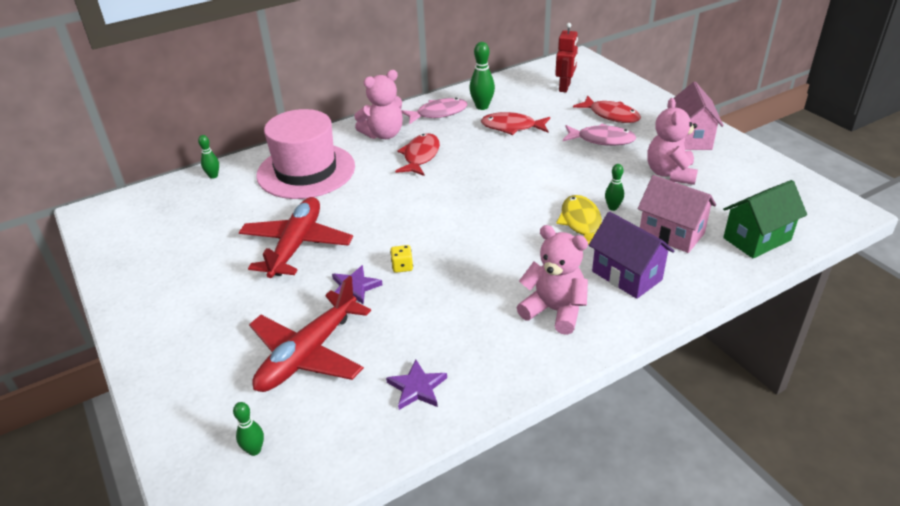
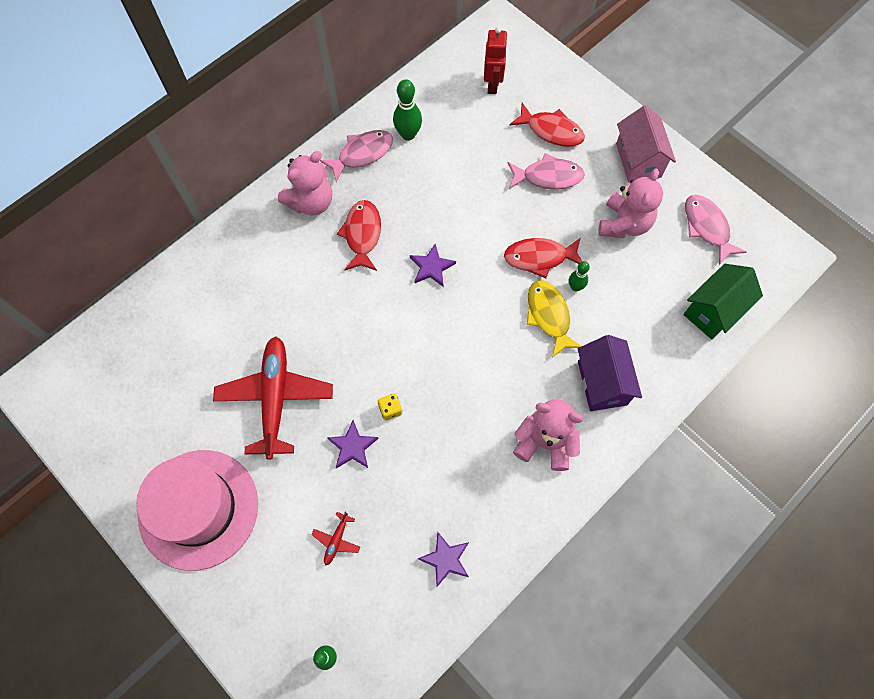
camera: 15 degrees left, 30 degrees up
green bowling pin [198,135,219,179] -> none
red plane [249,276,371,392] -> red plane [312,512,360,565], size x0.40
pink hat [256,109,355,199] -> pink hat moved to [136,450,258,571]
red fish [481,112,550,135] -> red fish moved to [504,238,582,278]
purple house [589,212,674,299] -> purple house turned 45 degrees clockwise [578,335,642,411]
pink house [638,175,716,253] -> none
pink teddy bear [647,98,698,185] -> pink teddy bear turned 150 degrees counterclockwise [598,168,663,238]
none -> purple star [410,244,456,287]
none -> pink fish [685,195,747,265]

